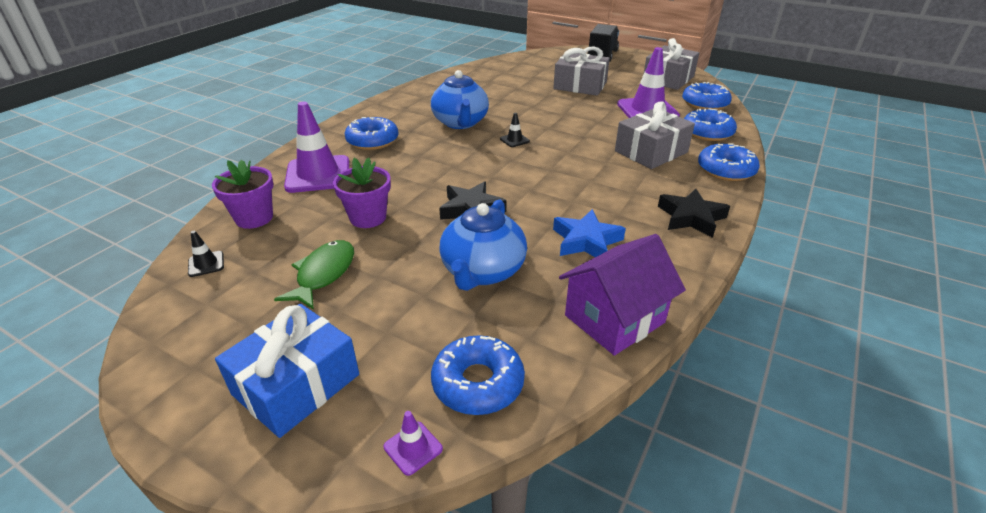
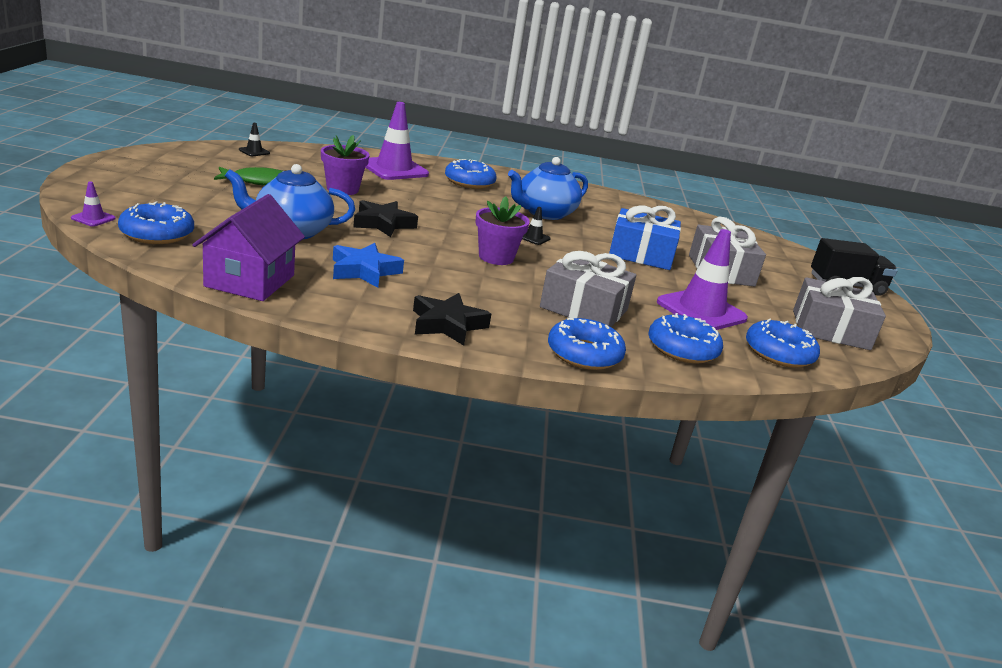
camera: 60 degrees right, 10 degrees down
purple flower pot [212,160,274,229] -> purple flower pot moved to [475,196,530,265]
blue gift [215,303,359,438] -> blue gift moved to [609,205,681,270]
purple house [559,234,686,356] -> purple house turned 75 degrees clockwise [192,194,305,301]

